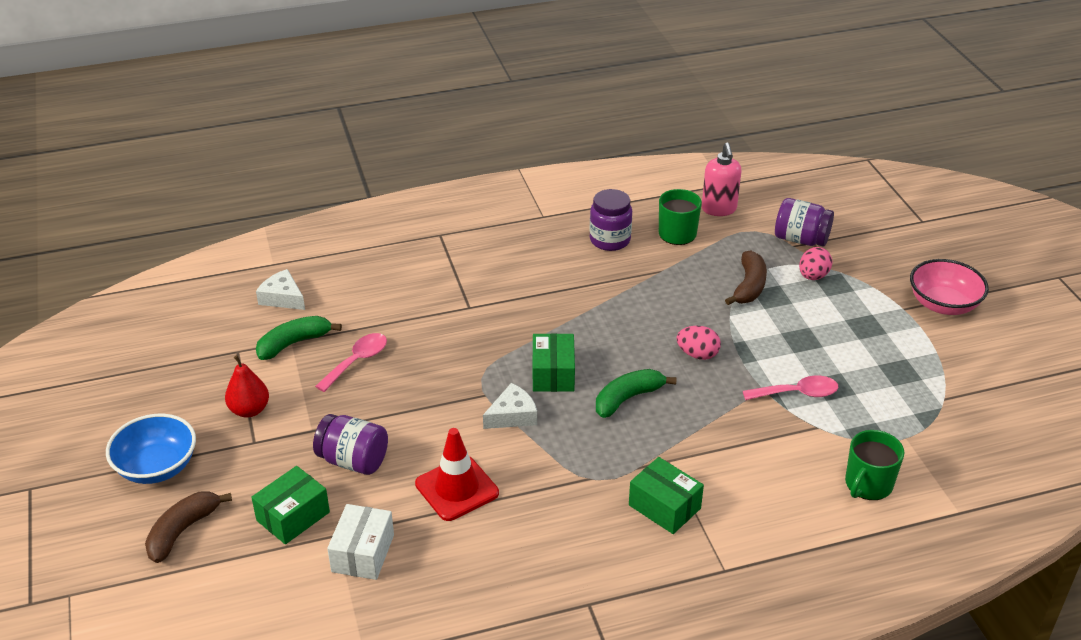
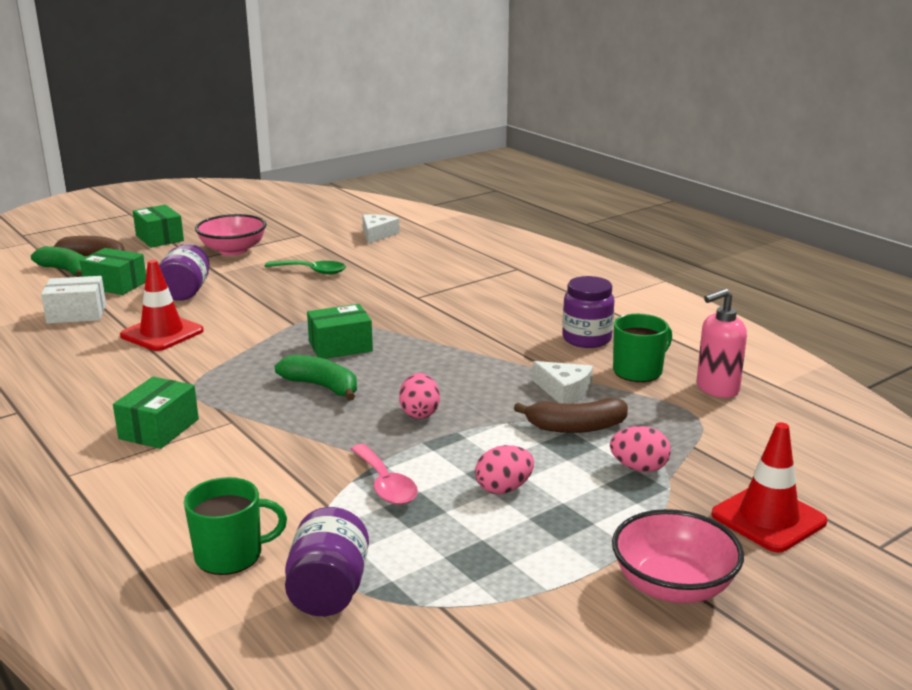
camera: 70 degrees right, 15 degrees down
blue bowl [106,414,196,484] -> green box [133,205,184,248]
red pear [225,355,269,418] -> pink bowl [195,214,267,256]
green banana [256,316,342,360] -> green banana moved to [31,246,85,277]
pink spoon [315,333,387,392] -> green spoon [265,260,346,275]
white cheese [483,383,537,429] -> white cheese moved to [532,361,593,404]
purple jar [775,198,834,247] -> purple jar moved to [285,507,369,616]
green mug [845,430,904,500] -> green mug turned 150 degrees clockwise [184,477,287,575]
none -> pink egg [475,445,534,494]
none -> red traffic cone [711,422,827,552]

